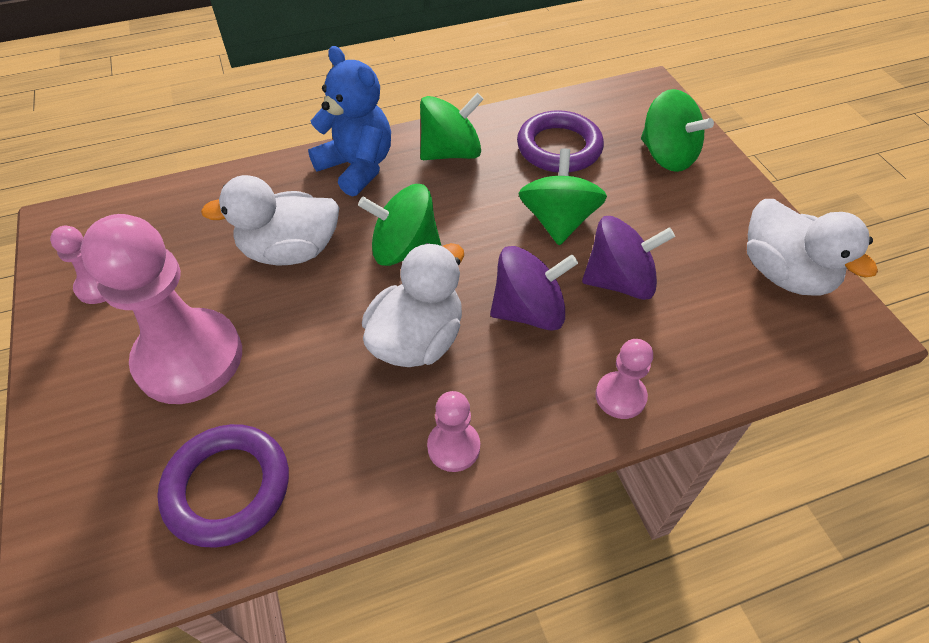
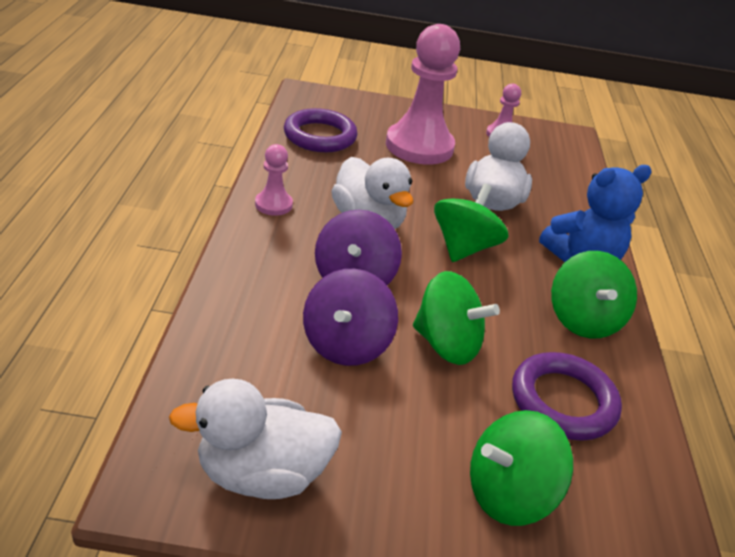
camera: 110 degrees right, 15 degrees down
pink pawn [595,339,653,419] -> none

